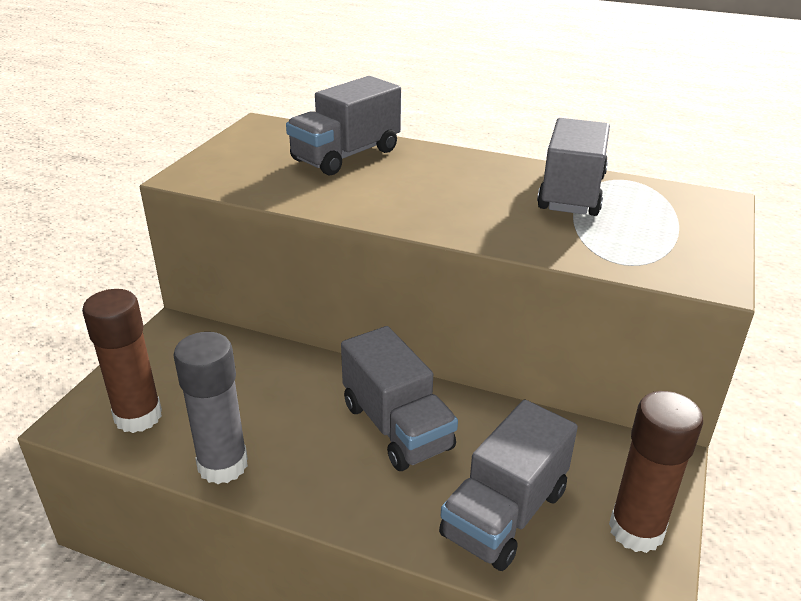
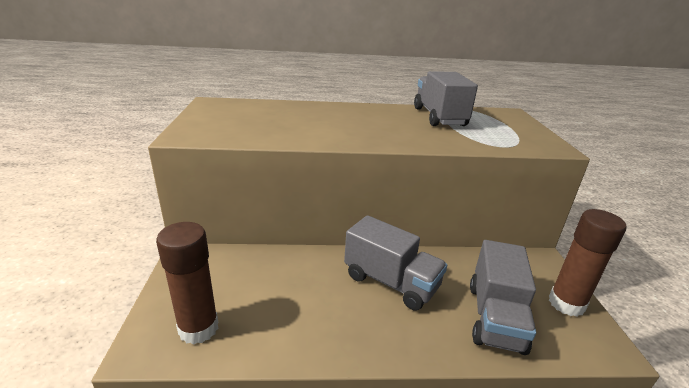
camera: 25 degrees left, 5 degrees down
grey glue stick [173,332,248,484] -> none
grey truck [286,76,401,175] -> none

